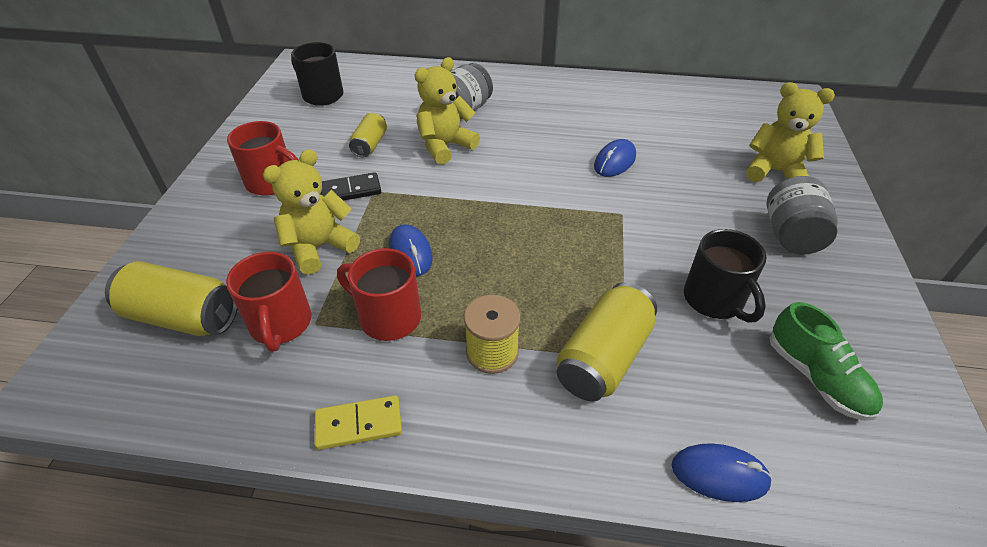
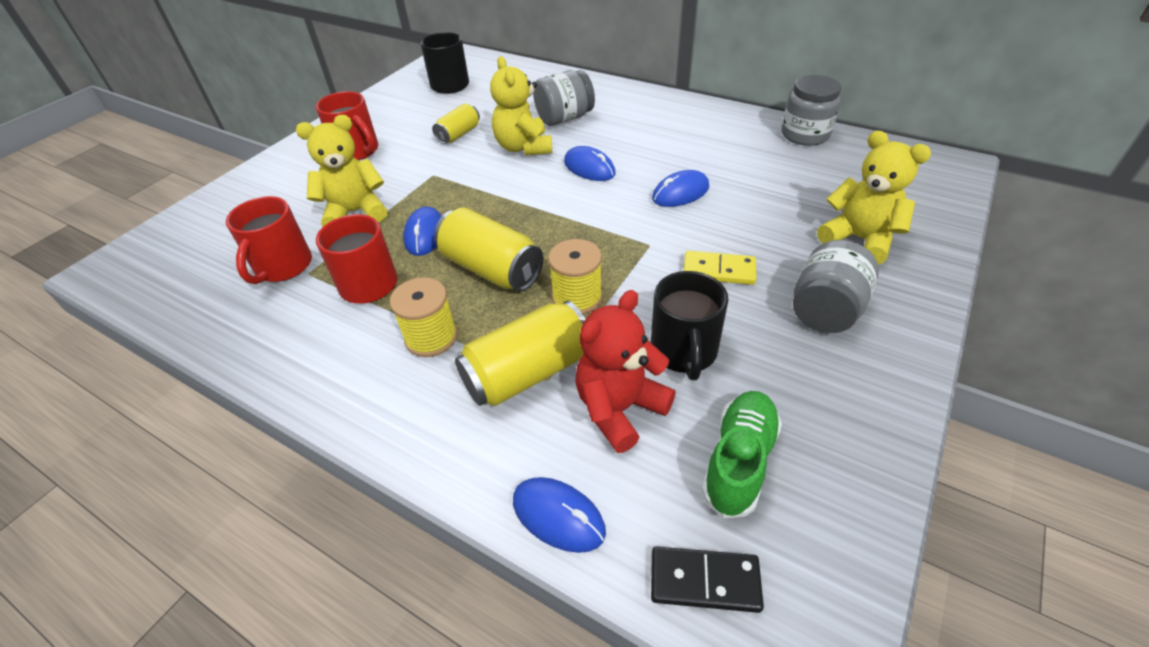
camera: 25 degrees right, 0 degrees up
yellow can [105,261,238,336] -> yellow can moved to [434,208,544,291]
yellow domino [315,395,402,450] -> yellow domino moved to [683,251,756,285]
black domino [321,172,381,201] -> black domino moved to [651,546,764,613]
yellow teddy bear [415,57,480,165] -> yellow teddy bear turned 90 degrees counterclockwise [490,56,552,156]
green shoe [769,302,883,421] -> green shoe turned 150 degrees counterclockwise [702,391,782,518]
none -> yellow spool [548,239,602,314]
none -> blue mouse [564,146,616,181]
none -> red teddy bear [575,290,676,453]
none -> grey jar [781,75,841,146]

